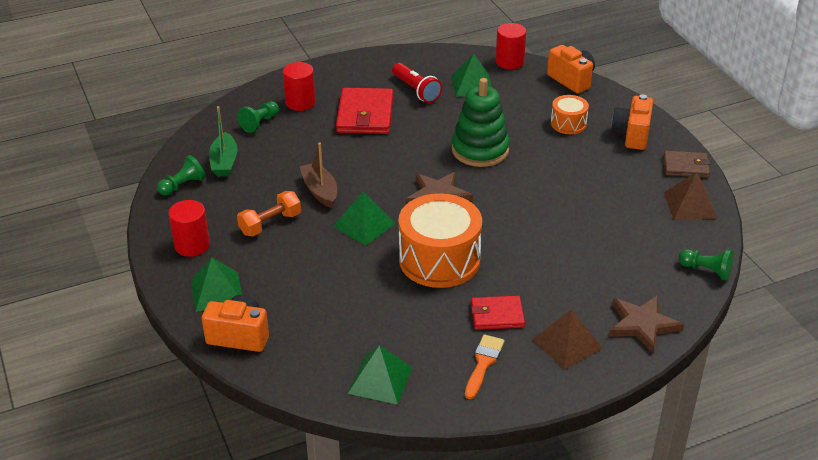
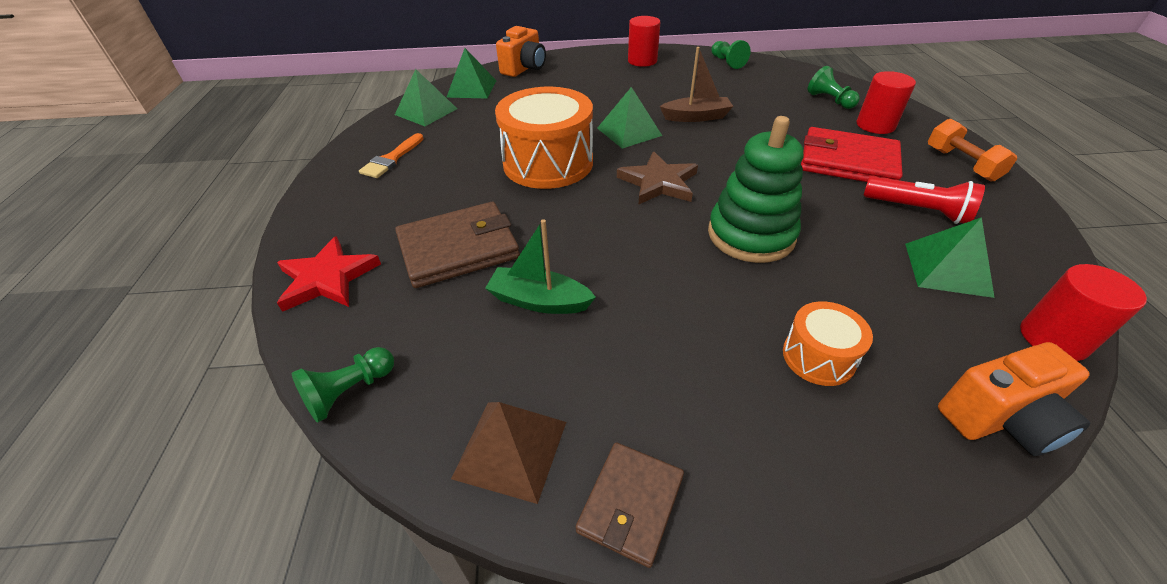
camera: 110 degrees right, 5 degrees up
green pyramid [191,257,242,312] -> green pyramid moved to [446,48,496,99]
green boat [209,106,238,177] -> green boat moved to [485,219,596,314]
orange dumbbell [237,191,301,236] -> orange dumbbell moved to [928,119,1017,182]
red flashlight [392,63,442,103] -> red flashlight turned 135 degrees counterclockwise [863,176,985,224]
orange brush [465,334,504,399] -> orange brush turned 75 degrees clockwise [359,133,424,178]
red wallet [471,296,525,330] -> none
brown pyramid [532,309,603,370] -> none
brown star [609,295,684,353] -> red star [277,236,381,312]
orange camera [611,94,653,150] -> none
none -> brown wallet [395,202,520,288]

